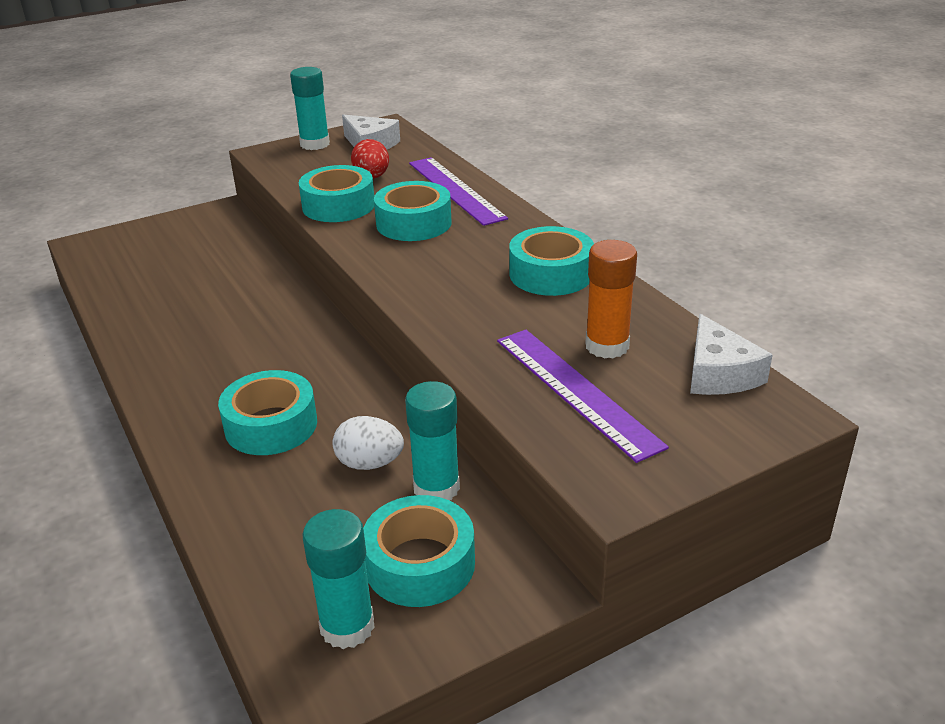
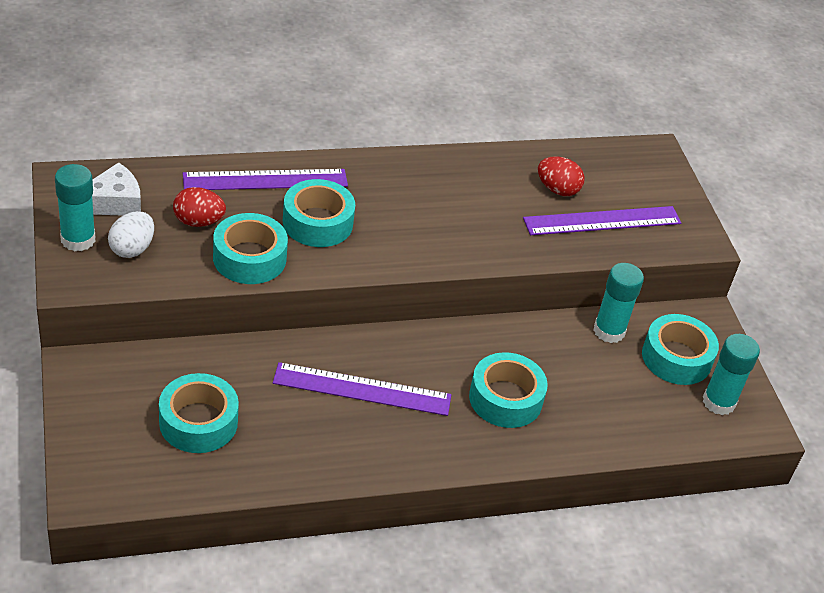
camera: 80 degrees left, 10 degrees up
white egg [332,416,404,470] -> white egg moved to [108,211,154,258]
turquoise tape [509,226,594,296] -> turquoise tape moved to [159,373,239,453]
orange glue stick [585,240,637,359] -> red egg [538,156,585,196]
white cheese [690,314,773,395] -> none
none -> purple ruler [273,362,451,416]

